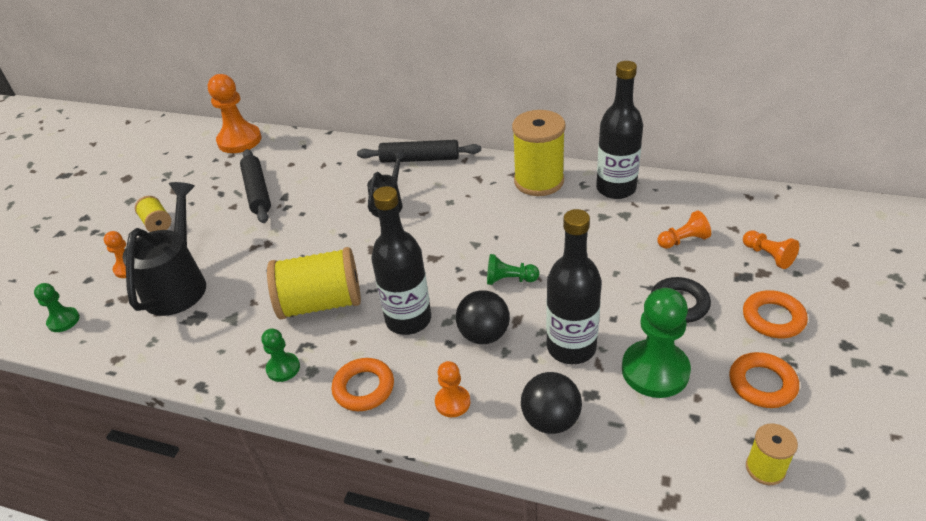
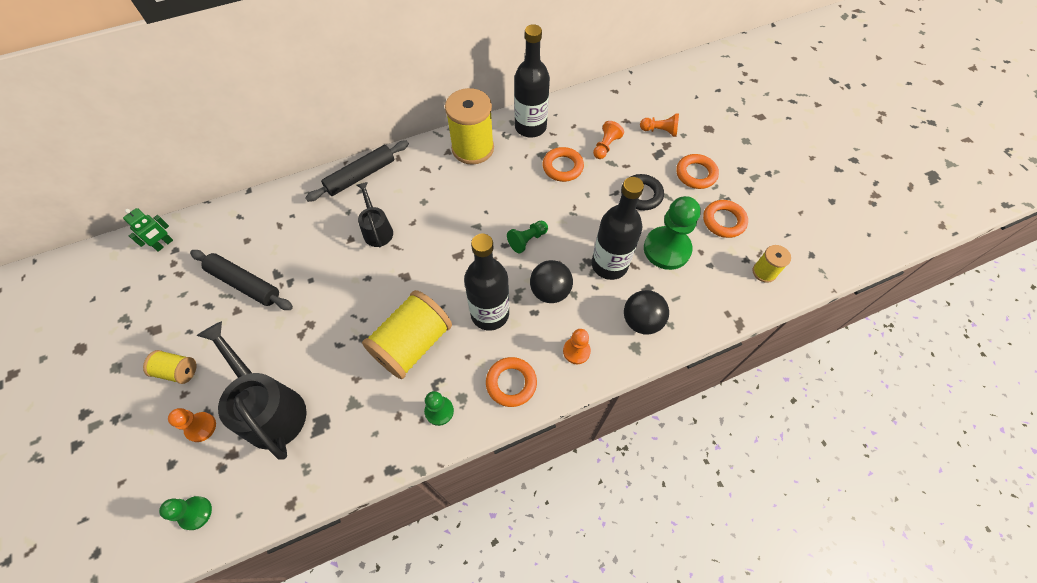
camera: 45 degrees left, 20 degrees up
orange pawn [208,74,262,153] -> green robot [123,208,173,252]
none -> orange ring [543,147,584,182]

